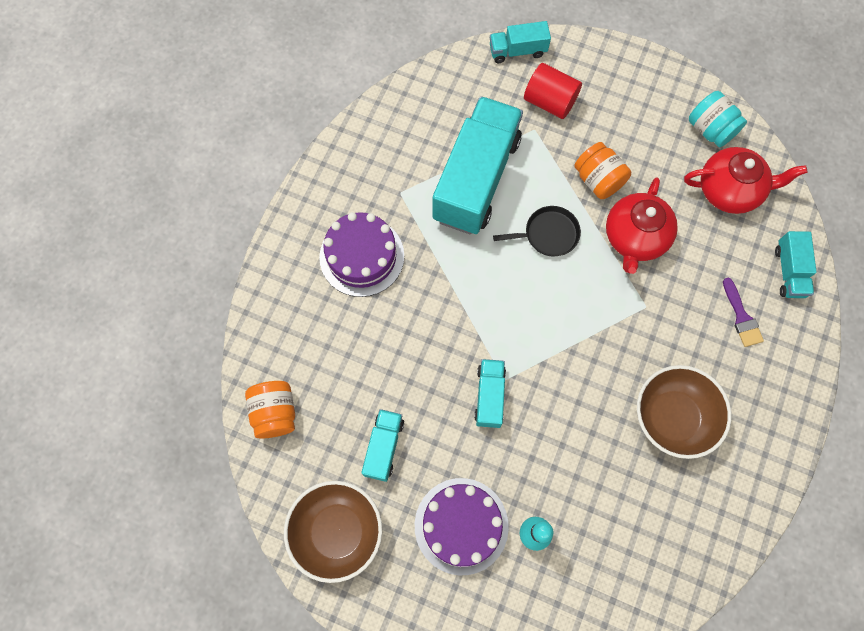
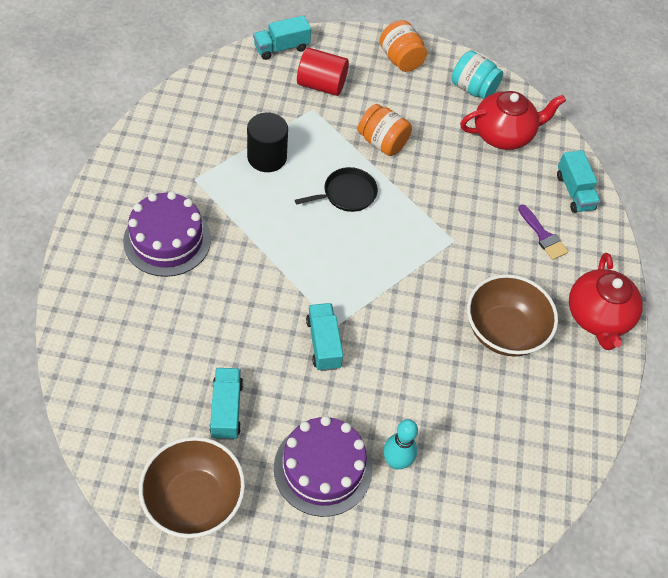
camera: 20 degrees left, 15 degrees down
orange jar [245,381,295,439] -> orange jar moved to [380,20,427,72]
turquoise truck [433,96,523,235] -> black cylinder [247,113,288,172]
red teapot [606,177,678,274] -> red teapot moved to [569,253,643,350]

